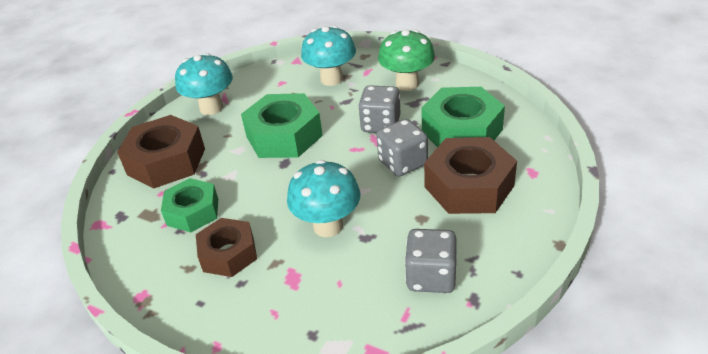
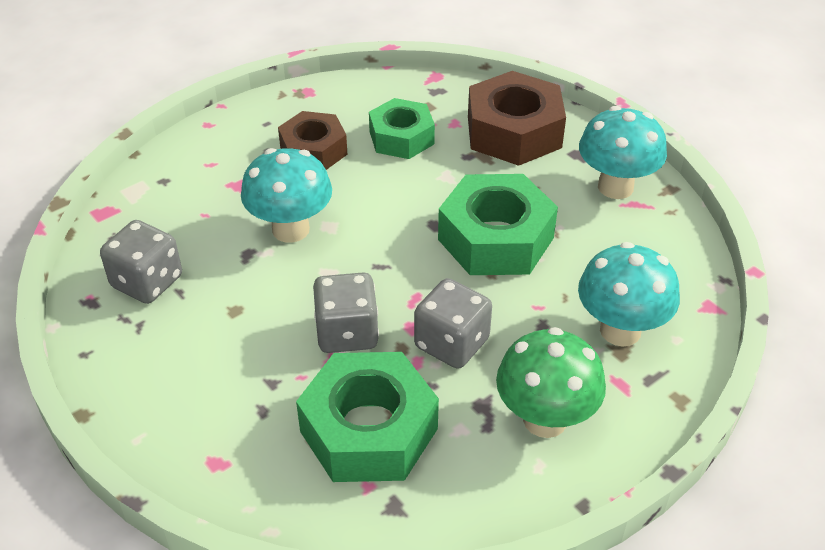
camera: 110 degrees right, 5 degrees up
brown nut [424,137,517,214] -> none

